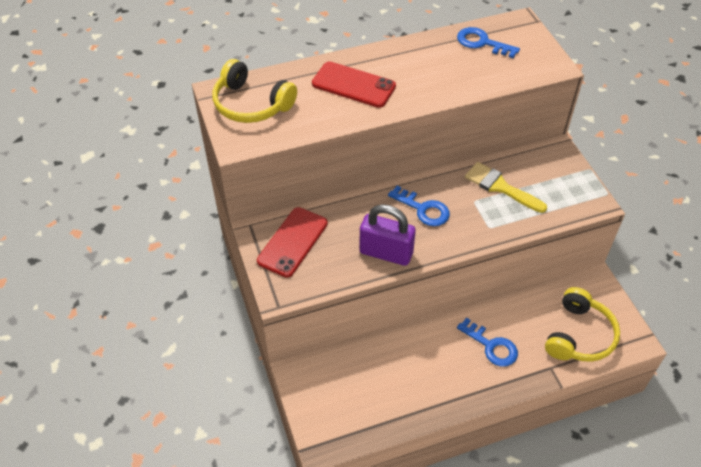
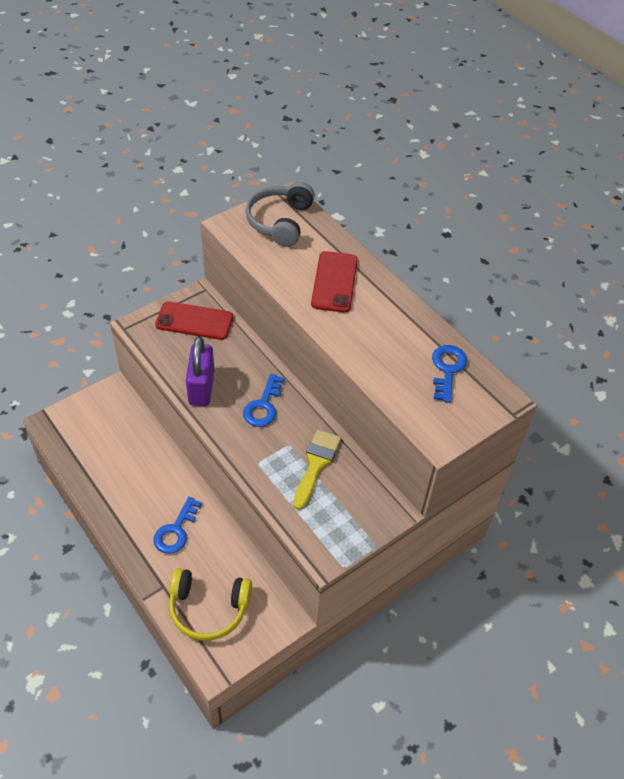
camera: 70 degrees right, 0 degrees up
yellow headphones [212,59,297,123] -> grey headphones [245,182,315,247]

